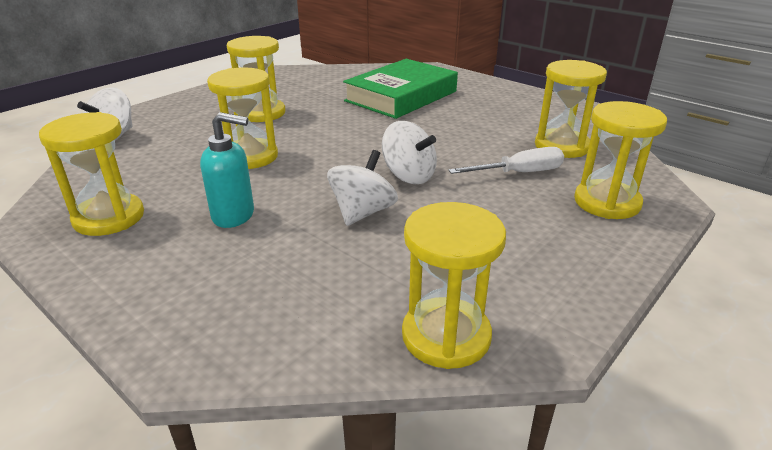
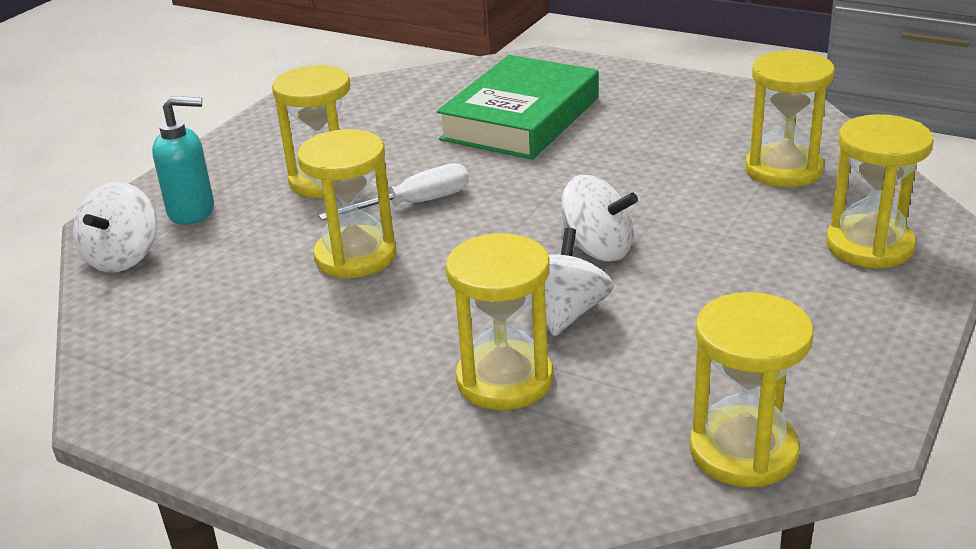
camera: 10 degrees left, 0 degrees up
yellow hourglass [39,112,144,236] -> yellow hourglass moved to [446,233,553,410]
turquoise soap dispenser [200,112,254,228] -> turquoise soap dispenser moved to [152,96,214,225]
white screwdriver [448,147,564,174] -> white screwdriver moved to [319,163,469,220]

